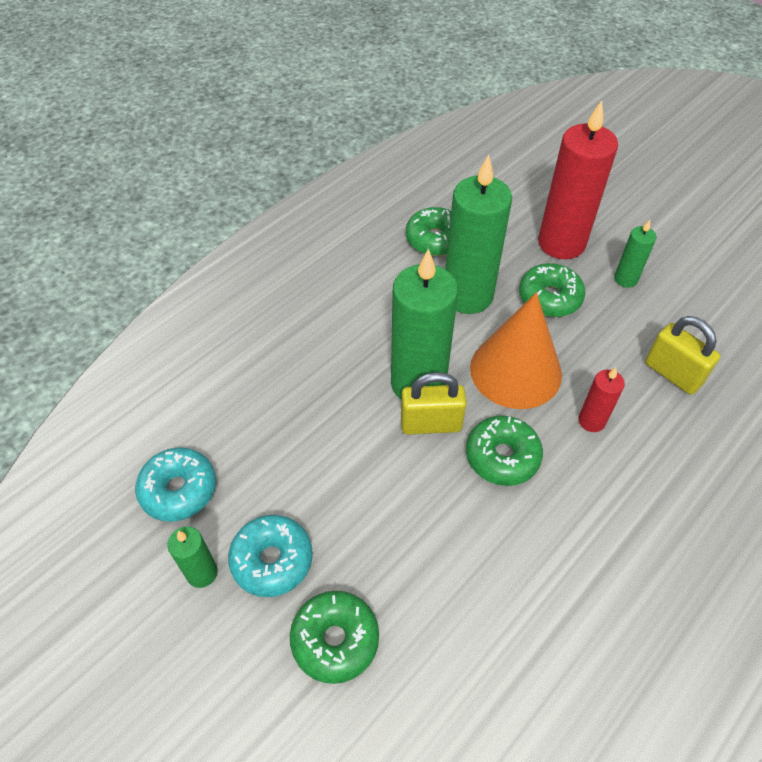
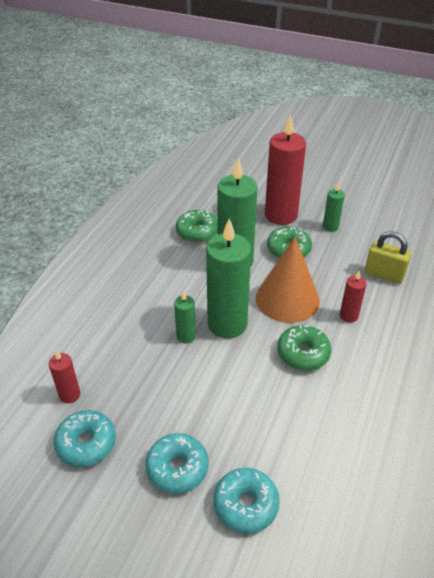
camera: 20 degrees left, 10 degrees down
green candle [167,526,218,588] -> green candle moved to [174,291,196,343]
green donut [290,591,379,684] -> turquoise donut [213,468,280,534]
yellow padlock [401,372,467,434] -> none
none -> red candle [49,350,80,403]

